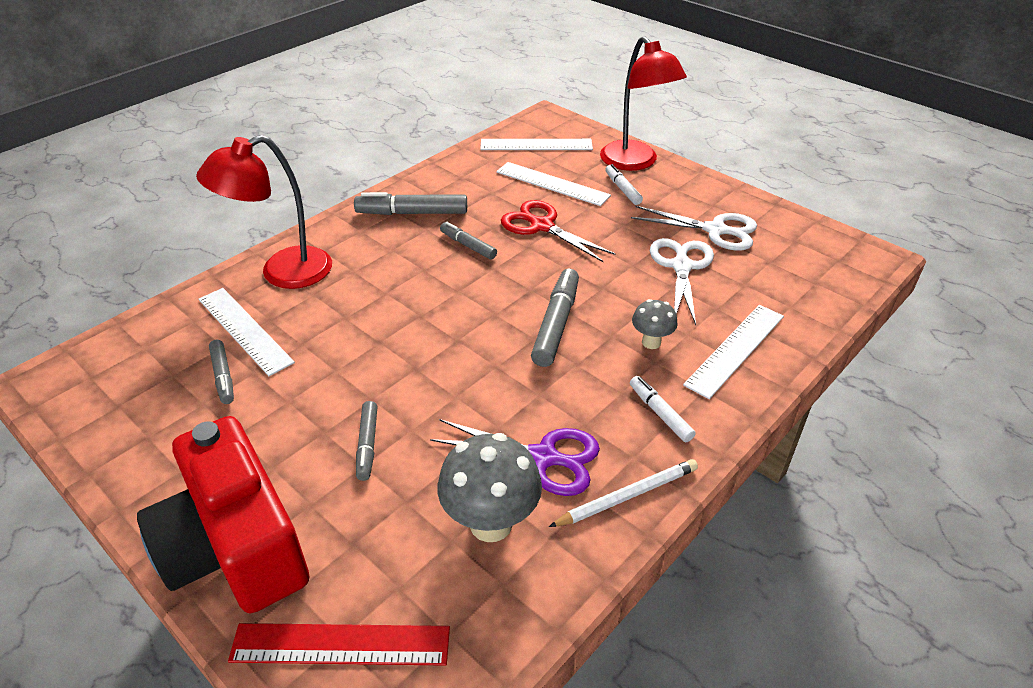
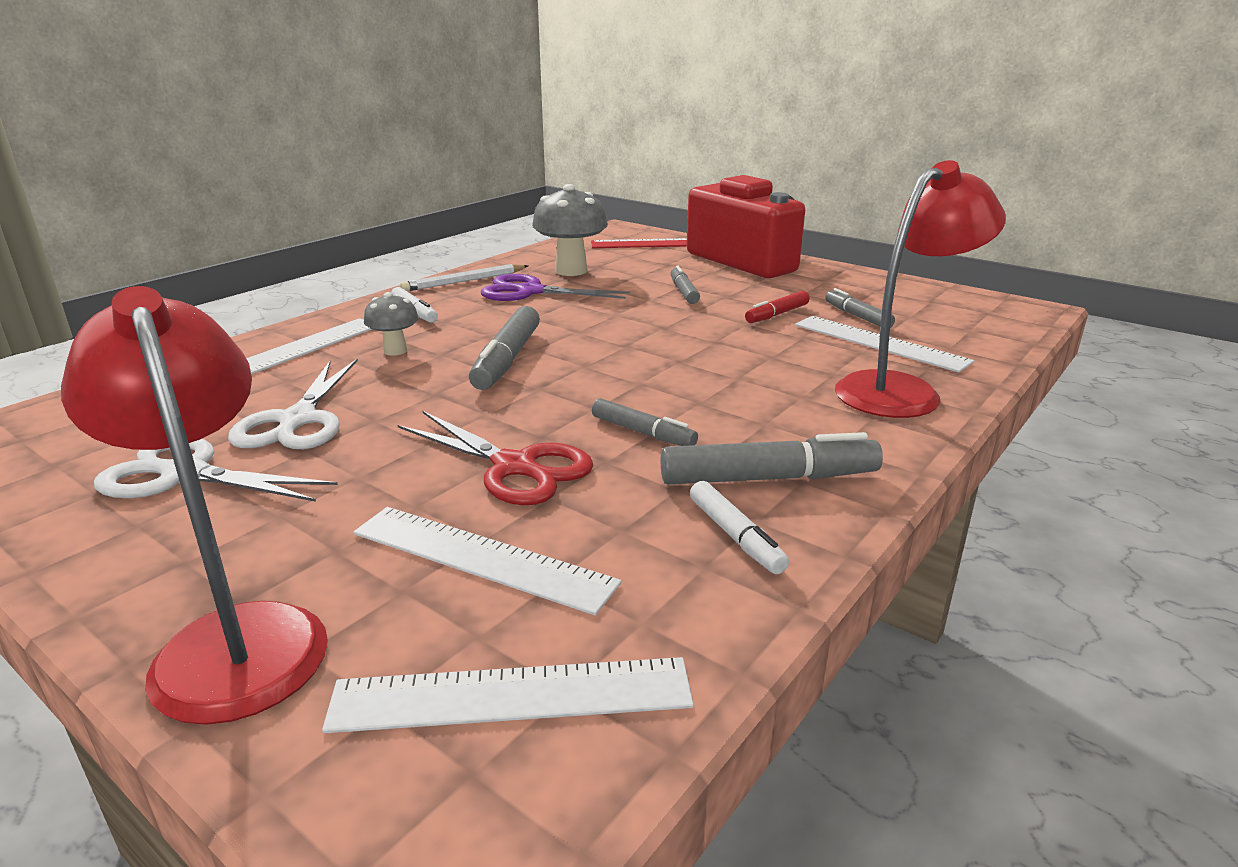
camera: 175 degrees right, 15 degrees down
white marker [605,164,643,205] -> white marker moved to [690,481,789,574]
none -> red marker [745,291,809,323]

